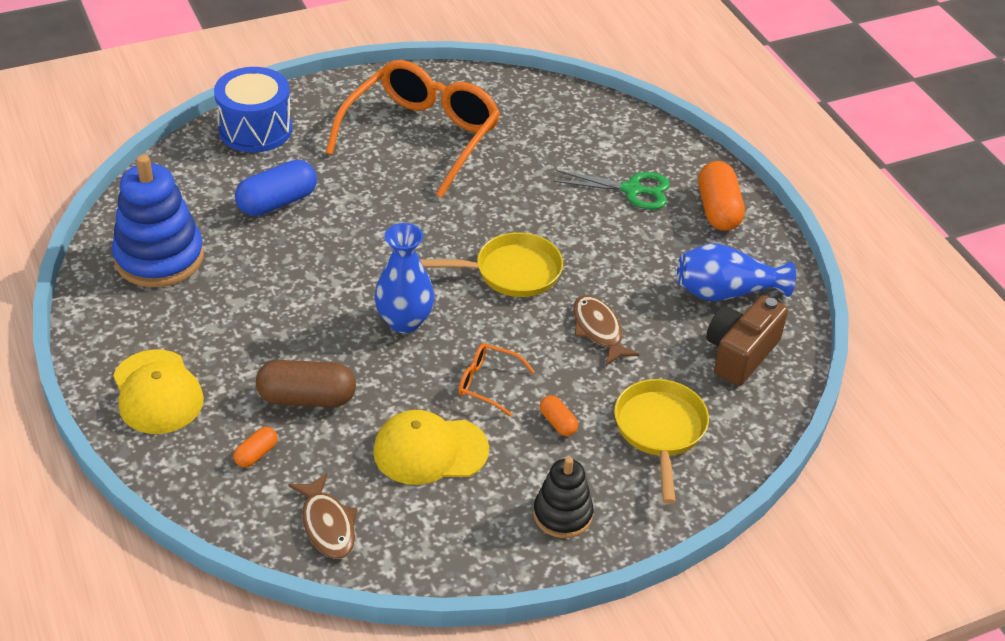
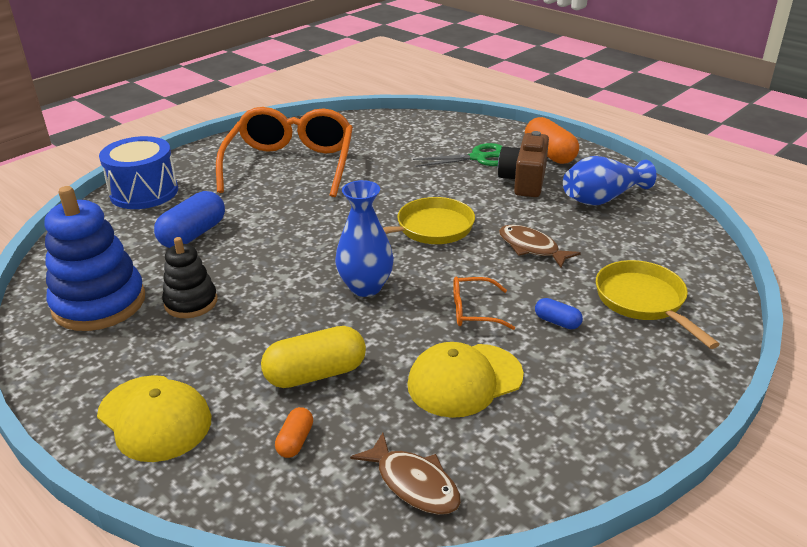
camera: 20 degrees left, 10 degrees down
brown capsule [256,360,356,407] -> yellow capsule [261,326,366,388]
black stacking toy [533,457,594,538] -> black stacking toy moved to [162,237,217,318]
orange capsule [540,395,578,436] -> blue capsule [535,298,583,329]
brown camera [706,295,788,386] -> brown camera moved to [498,131,549,197]

